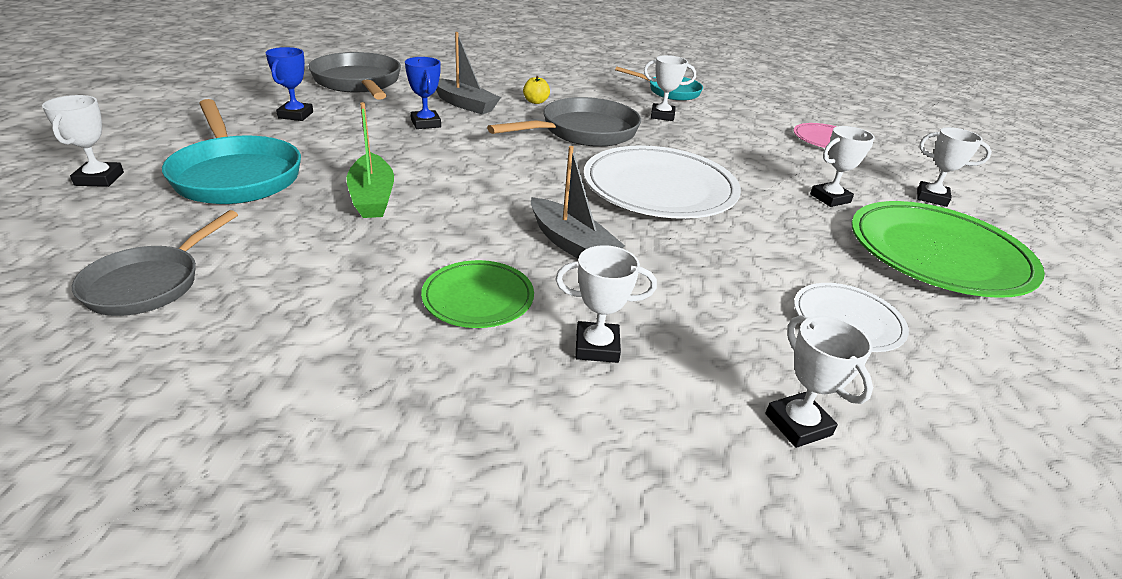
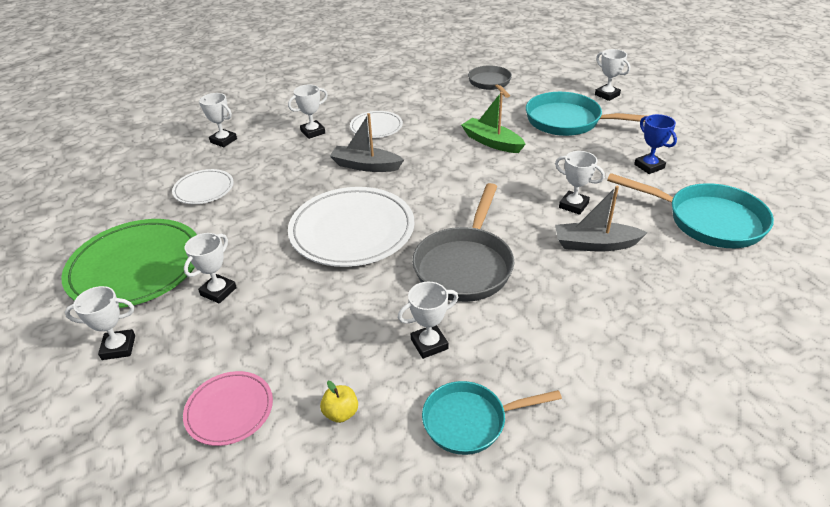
camera: 150 degrees right, 5 degrees up
grey pan [308,52,401,100] -> turquoise pan [607,173,774,248]
blue trophy [405,57,441,129] -> white trophy [555,151,605,215]
green plate [421,260,534,328] -> white plate [350,111,403,138]
yellow apple [523,76,550,104] -> yellow apple moved to [320,381,358,423]

